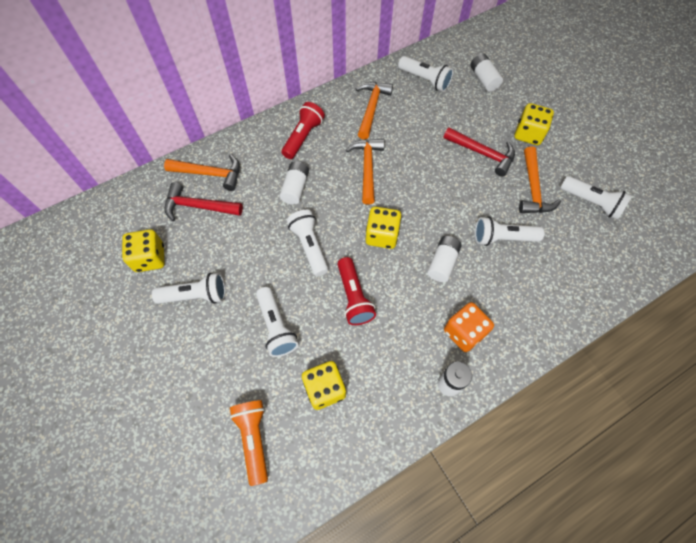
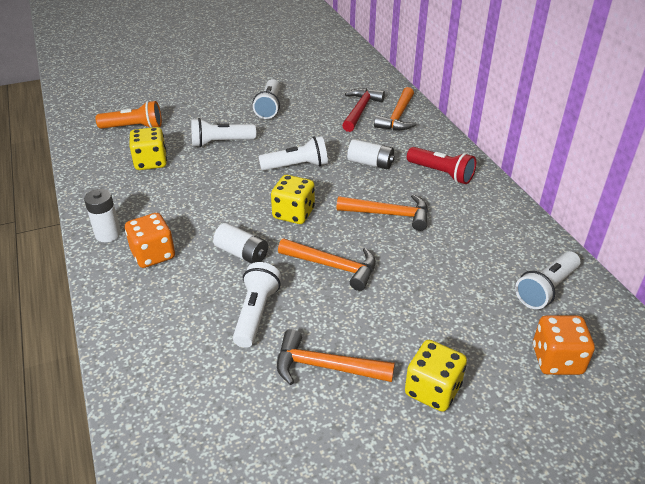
camera: 100 degrees right, 25 degrees down
yellow dice [122,229,164,272] -> none
red flashlight [337,257,376,325] -> none
orange hammer [355,82,393,139] -> orange hammer moved to [278,238,376,291]
red hammer [443,128,515,176] -> none
white battery [470,53,503,92] -> orange dice [533,315,595,375]
white flashlight [561,176,632,220] -> none

